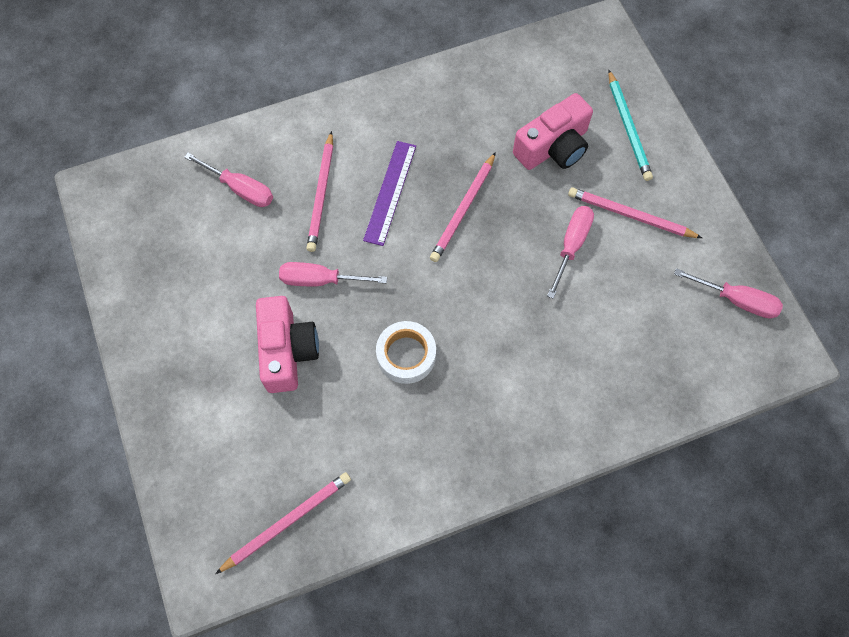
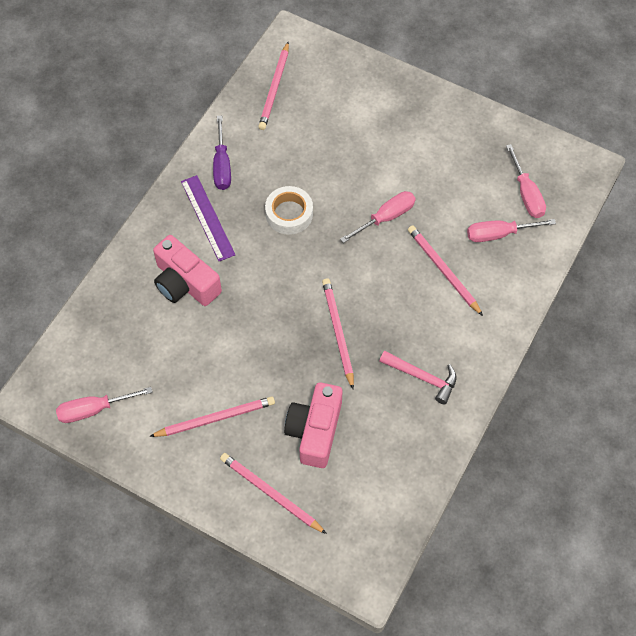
camera: 140 degrees right, 5 degrees down
pink camera [256,296,319,393] -> pink camera moved to [153,235,222,306]
purple ruler [363,141,416,246] -> purple ruler moved to [181,175,235,262]
pink screwdriver [547,206,594,299] -> pink screwdriver moved to [506,144,546,218]
turquoise pencil [608,70,653,181] -> pink pencil [220,453,327,534]
none -> purple screwdriver [213,116,231,190]
none -> pink hammer [380,351,456,404]

